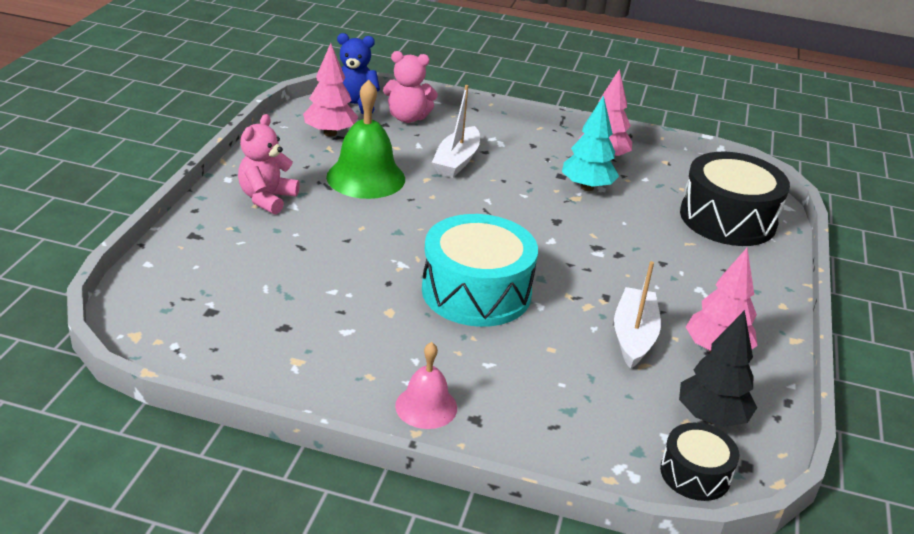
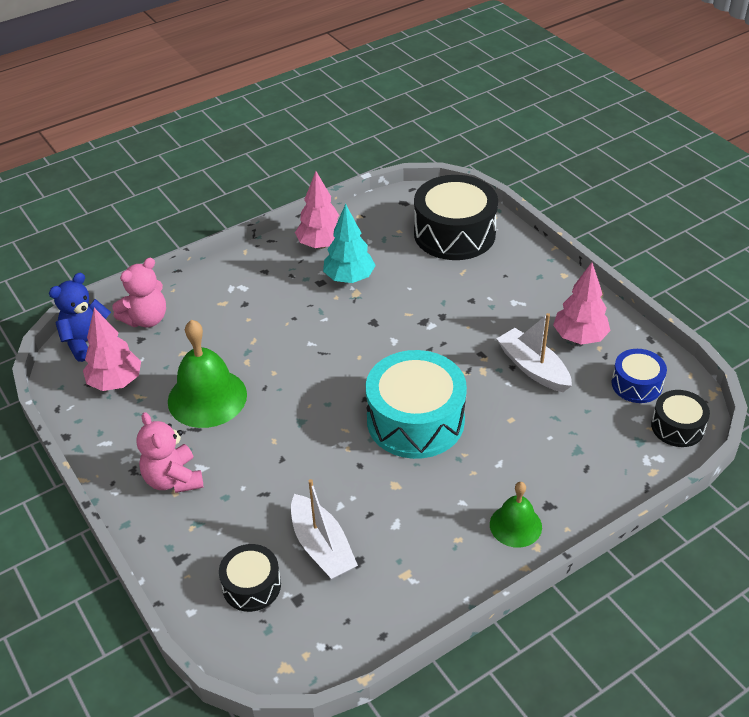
camera: 45 degrees left, 10 degrees up
pink bell [395,342,457,429] -> green bell [490,482,542,548]
white boat [432,85,480,178] -> white boat moved to [291,479,358,579]
black tree [679,310,757,427] -> blue drum [612,349,667,403]
none -> black drum [219,544,281,612]

